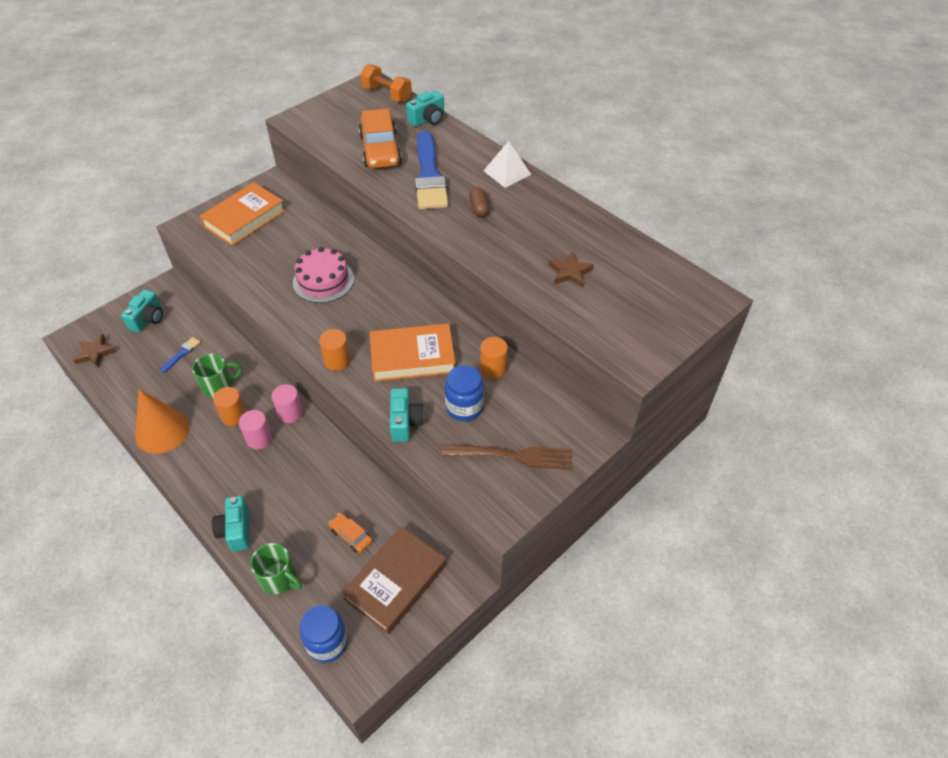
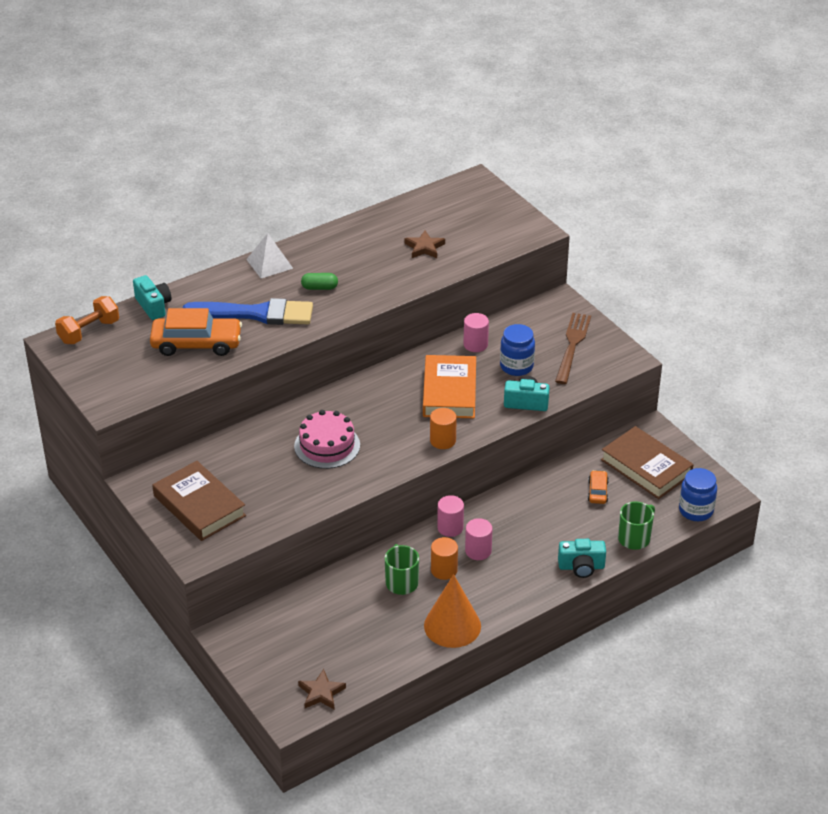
camera: 80 degrees left, 10 degrees down
turquoise camera [121,289,163,332] -> none
blue brush [161,337,201,372] -> none
orange book [200,182,286,246] -> brown book [152,461,246,541]
orange car [329,513,373,553] -> orange car turned 135 degrees clockwise [588,470,609,504]
brown capsule [469,187,490,217] -> green capsule [301,273,338,290]
orange cylinder [480,337,508,379] -> pink cylinder [463,313,489,352]

